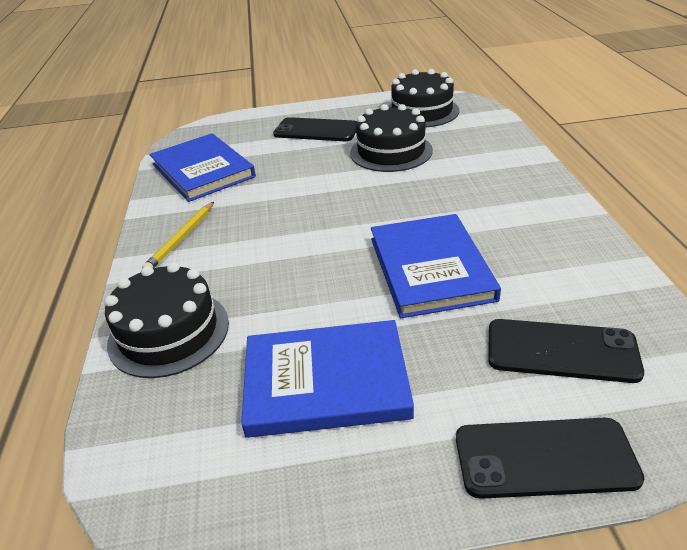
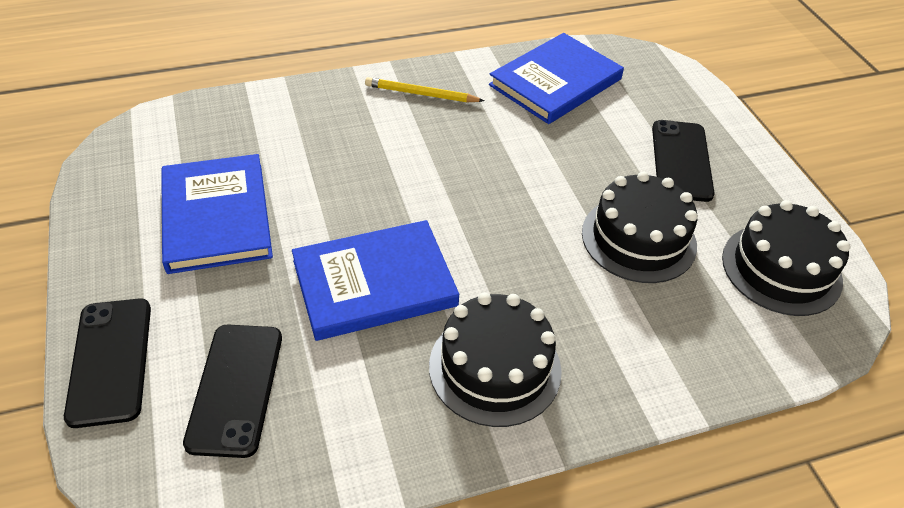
camera: 75 degrees right, 10 degrees up
black cake [105,262,229,378] -> black cake moved to [429,293,562,427]

